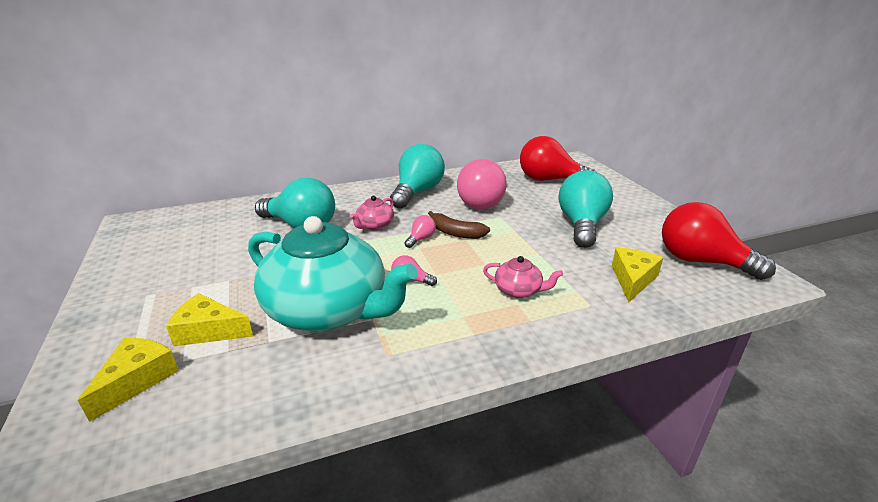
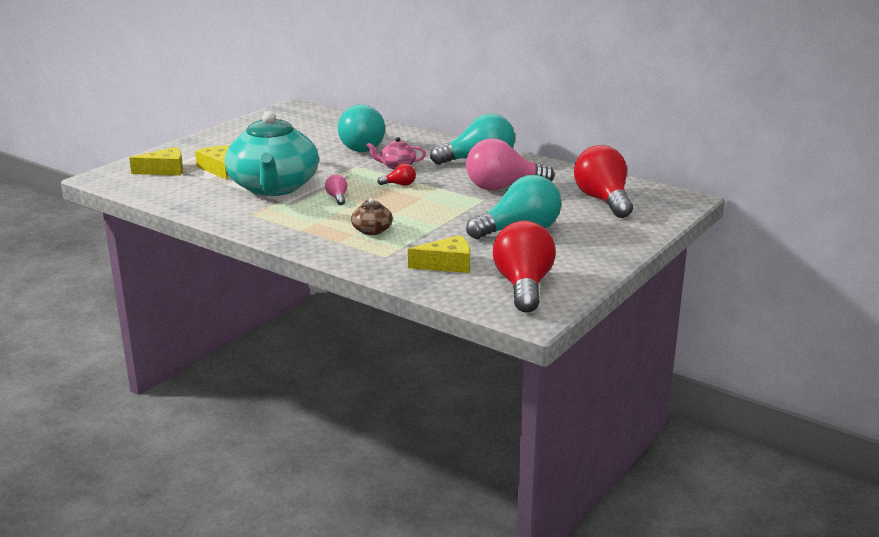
camera: 55 degrees right, 5 degrees down
pink light bulb [405,215,436,248] -> red light bulb [377,164,416,186]
brown banana [428,211,490,239] -> none
pink teapot [483,256,563,298] -> brown teapot [351,198,393,235]

